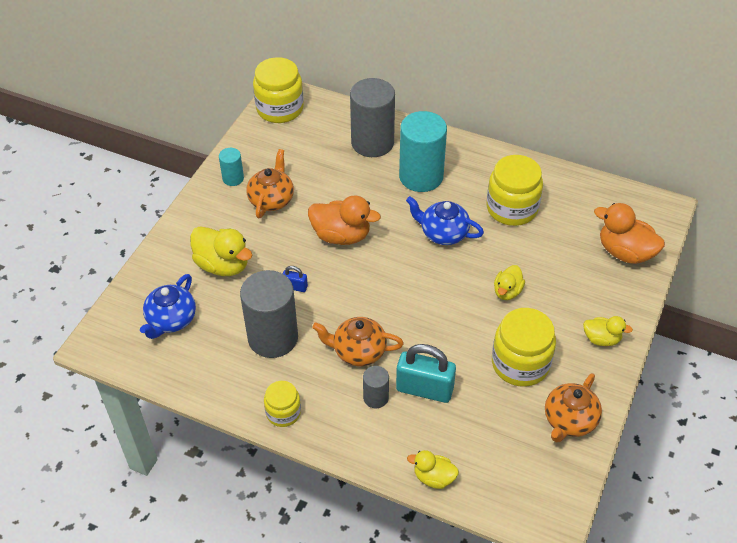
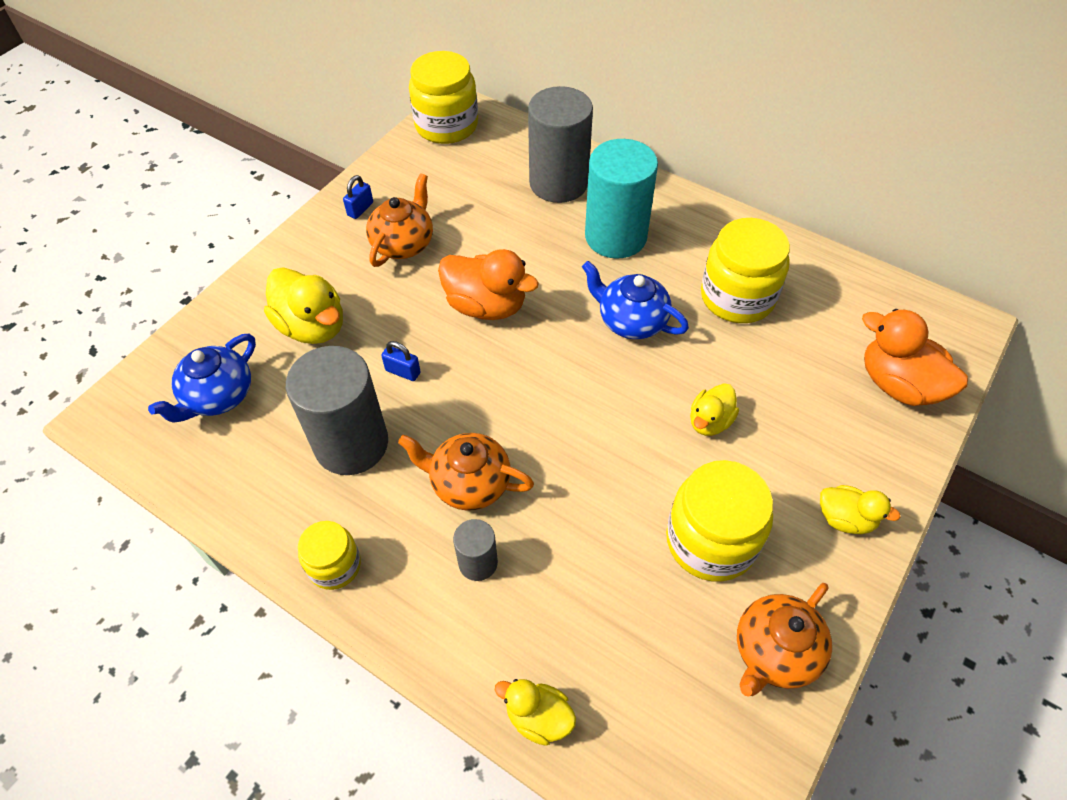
camera: 10 degrees right, 5 degrees up
turquoise cylinder [219,148,244,186] -> blue padlock [343,175,373,219]
turquoise padlock [396,344,456,403] -> none

